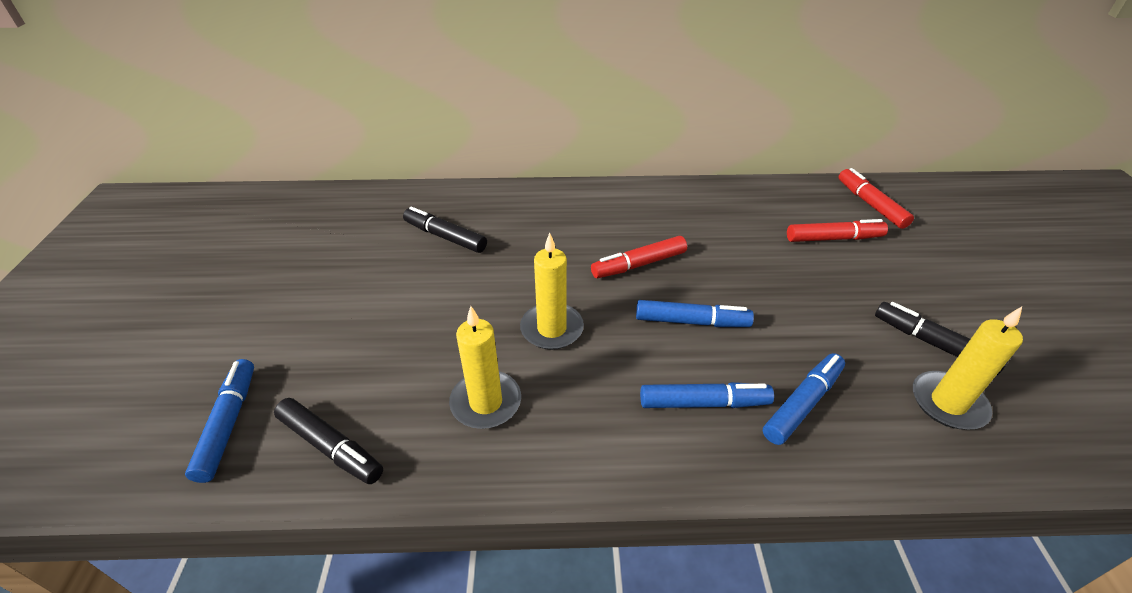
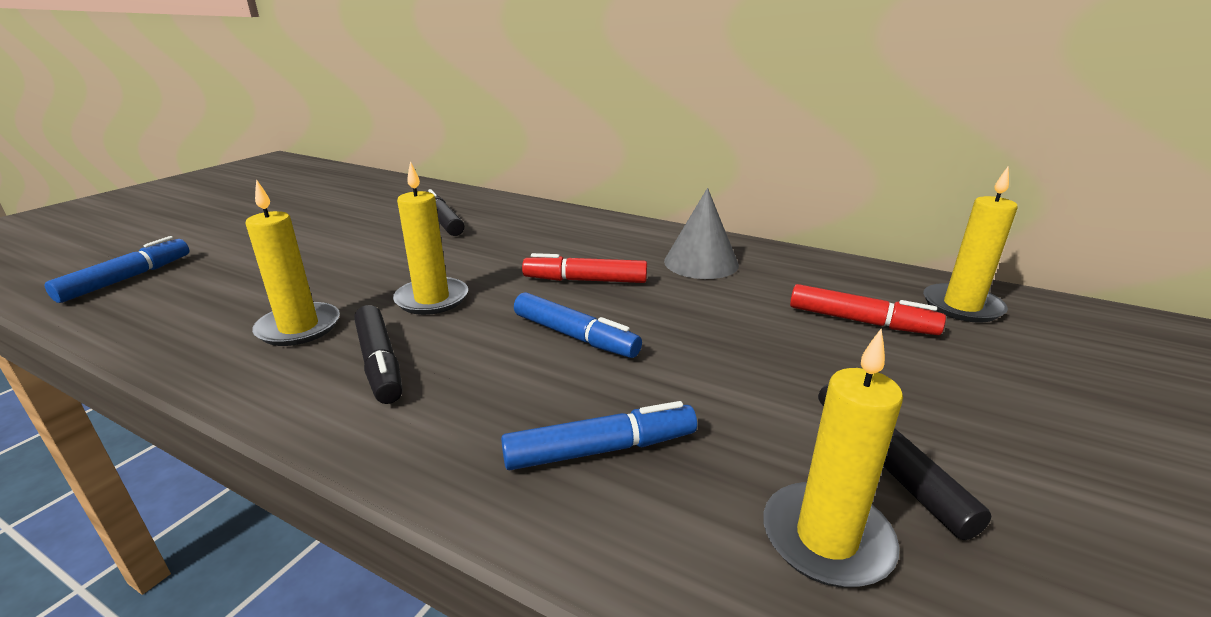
camera: 30 degrees right, 15 degrees down
black marker [274,398,383,484] -> black marker moved to [354,305,402,404]
blue marker [640,382,774,408] -> none
red marker [838,168,914,229] -> yellow candle [923,167,1018,323]
none -> grey cone [664,188,739,279]

